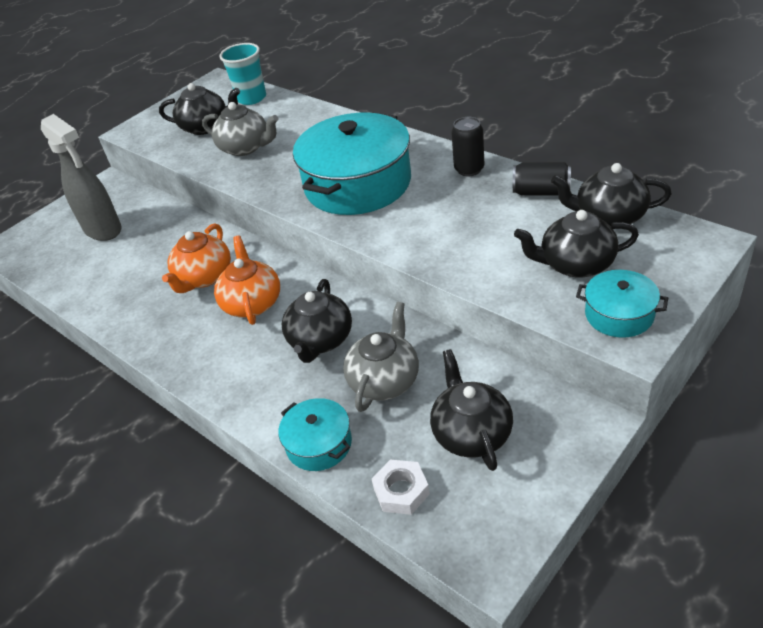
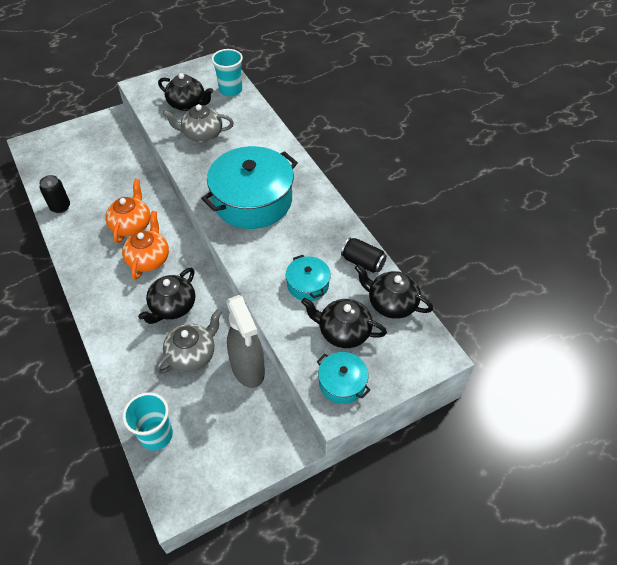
camera: 15 degrees right, 10 degrees up
grey spray bottle [41,114,122,241] -> grey spray bottle moved to [227,295,265,388]
orange teapot [162,224,231,293] -> orange teapot turned 150 degrees clockwise [105,179,150,243]
grey teapot [202,102,278,156] -> grey teapot turned 135 degrees clockwise [163,104,234,143]
turquoise pot [279,398,352,471] -> turquoise pot moved to [286,255,331,301]
white nut [372,460,430,515] -> turquoise cup [123,392,173,450]
black teapot [430,349,513,471] -> none
black can [451,117,484,176] -> black can moved to [39,175,70,213]

